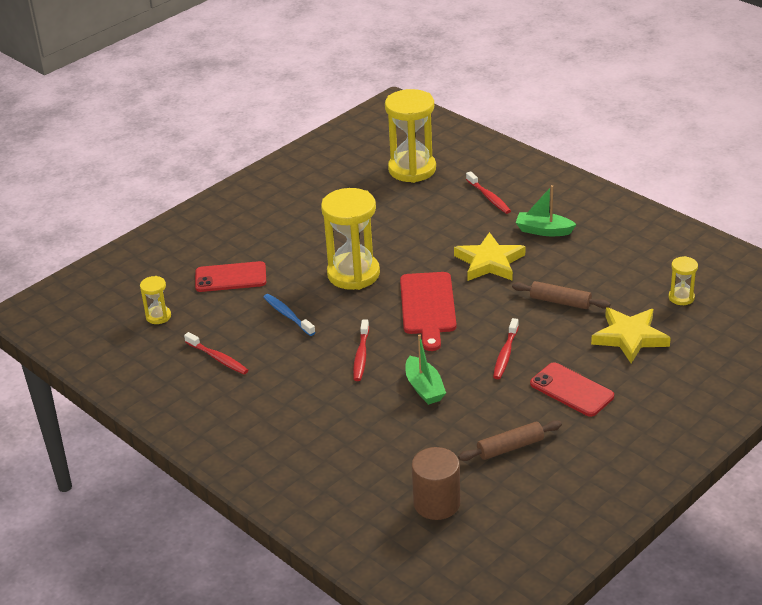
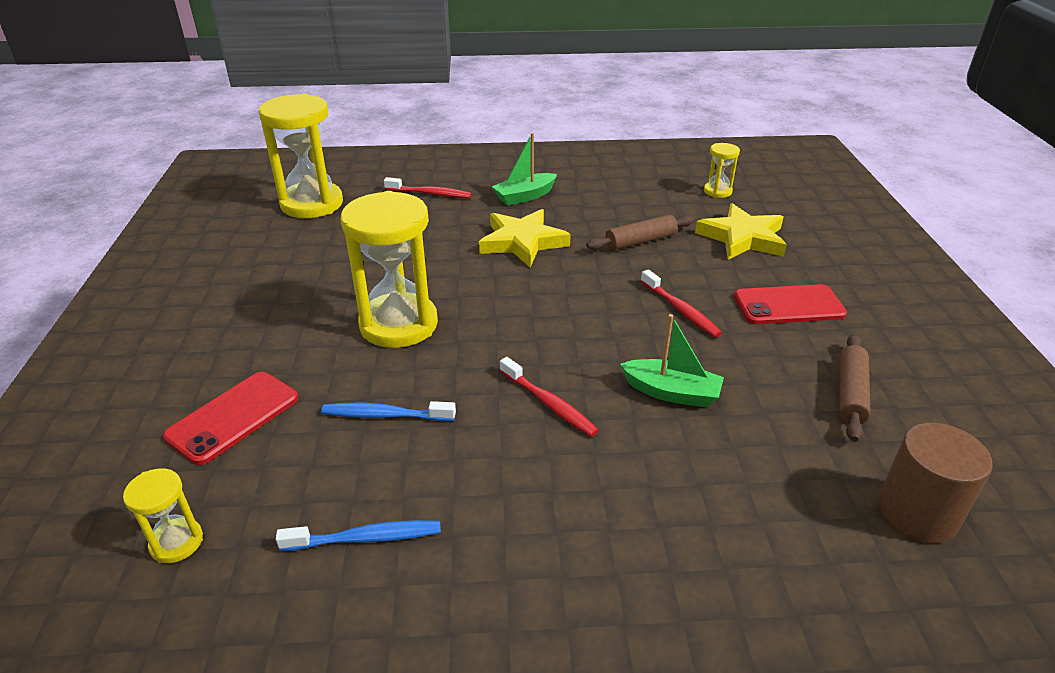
camera: 50 degrees left, 0 degrees up
red toothbrush [184,332,248,374] -> blue toothbrush [276,520,441,551]
red cutting board [400,272,457,351] -> none

